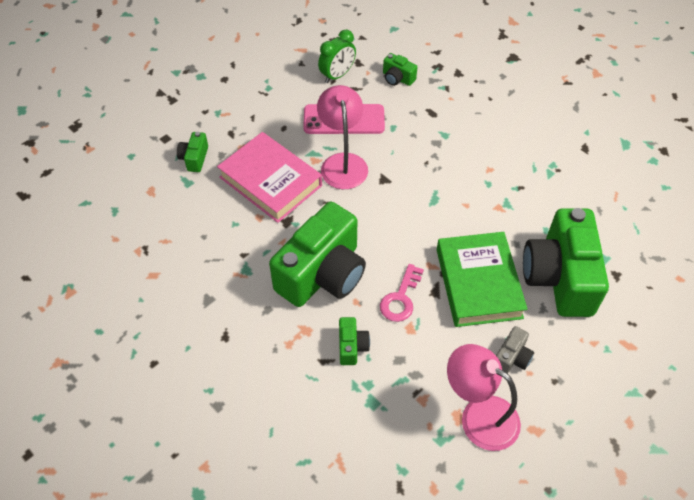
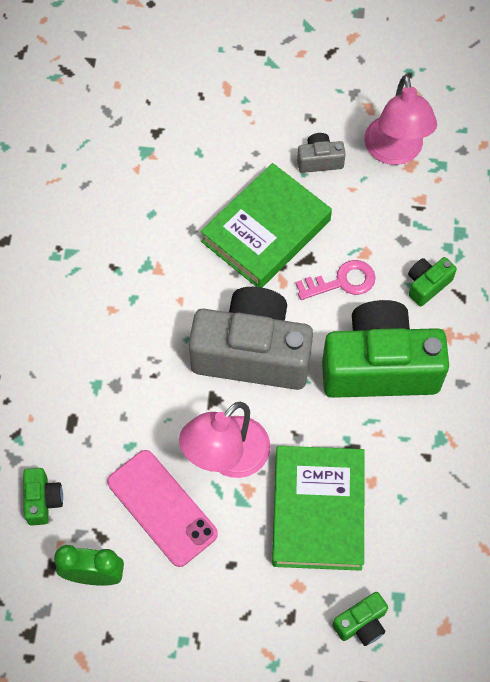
camera: 130 degrees left, 10 degrees up
pink book [217,132,322,223] -> green book [272,446,365,571]
green camera [523,208,609,317] -> none
none -> grey camera [188,287,313,390]

